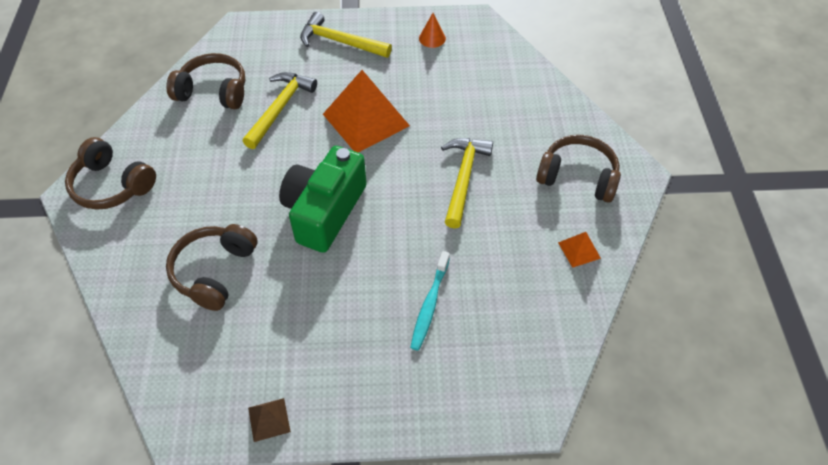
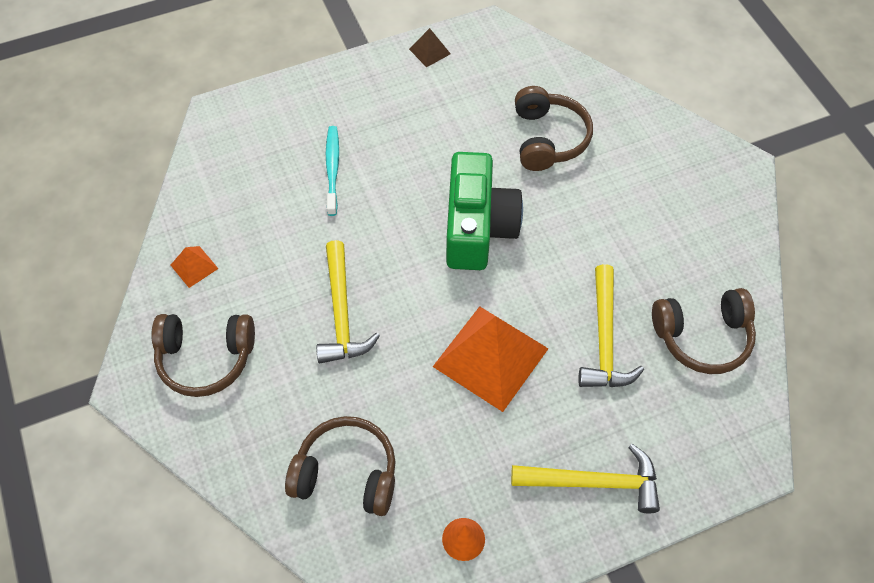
camera: 160 degrees right, 5 degrees up
brown headphones [65,137,156,210] -> brown headphones moved to [285,416,396,516]

